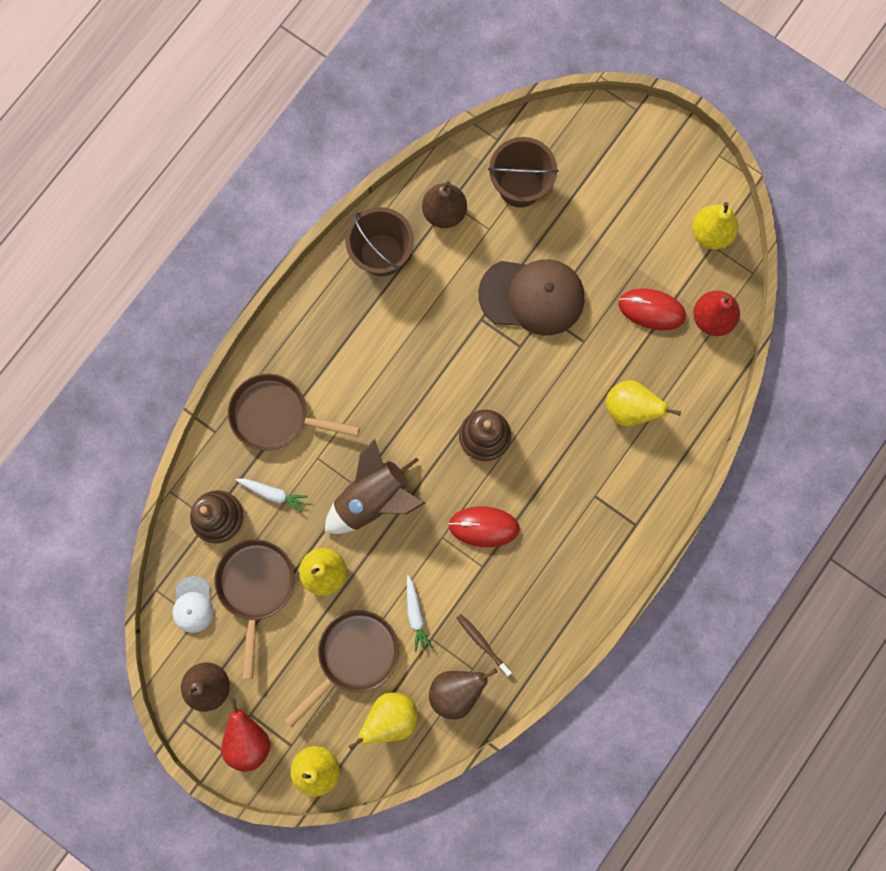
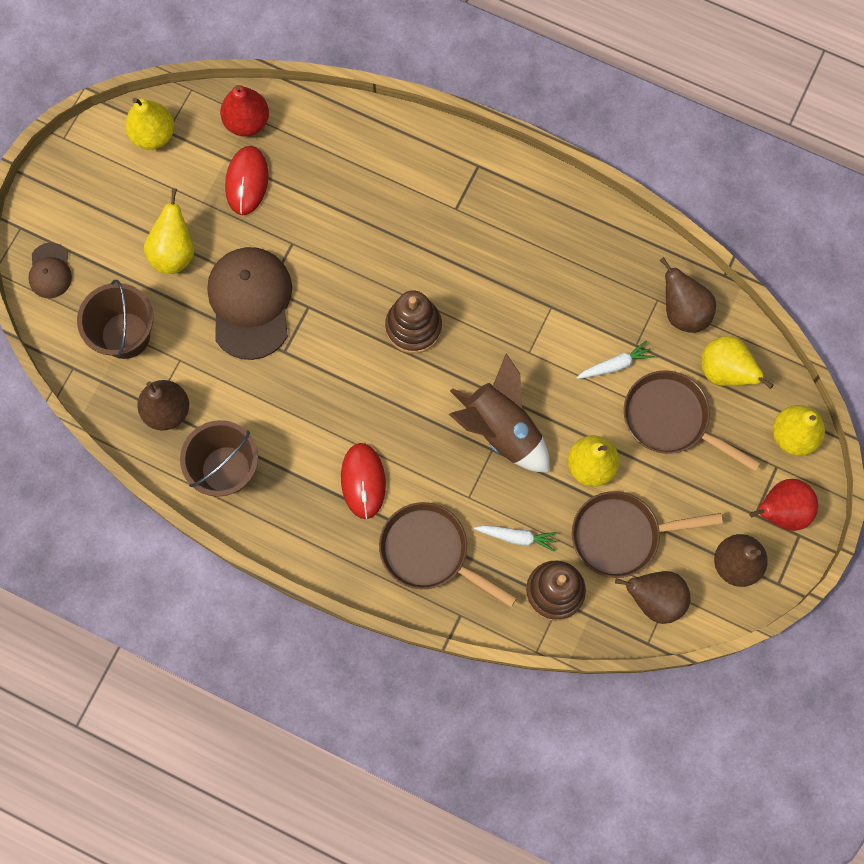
camera: 100 degrees left, 5 degrees down
white cap [173,576,214,633] -> brown pear [615,571,690,624]
brown pan [228,374,360,450] -> brown pan turned 120 degrees clockwise [379,502,517,607]
white carrot [235,478,308,513] -> white carrot turned 90 degrees clockwise [474,525,558,552]
red mouse [448,507,520,547] -> red mouse moved to [341,443,386,519]
brown toothbrush [457,614,512,676] -> none
yellow pear [606,380,681,426] -> yellow pear moved to [144,188,194,274]
none -> brown cap [28,242,72,298]

